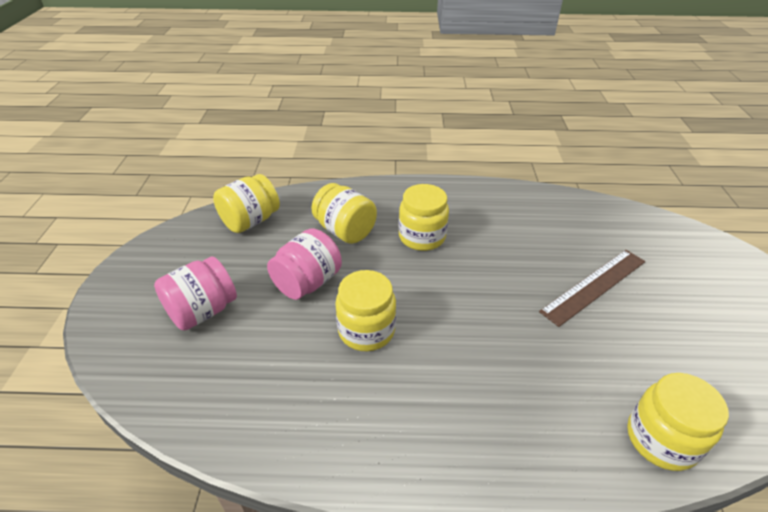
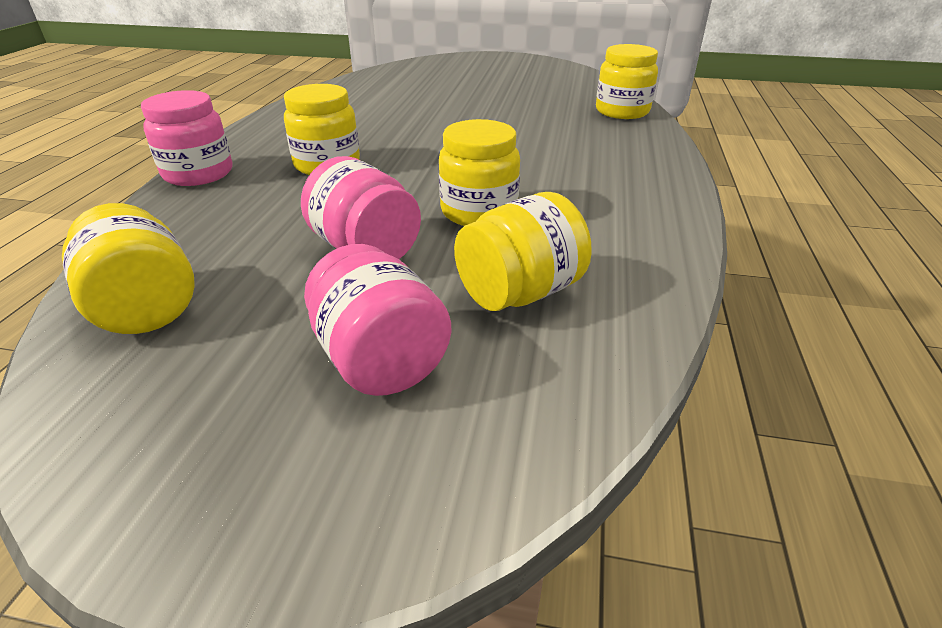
camera: 80 degrees left, 5 degrees down
yellow jar [312,183,377,244] -> yellow jar moved to [454,192,592,311]
brown ruler [539,250,645,327] -> none
none -> pink jar [141,90,232,186]

